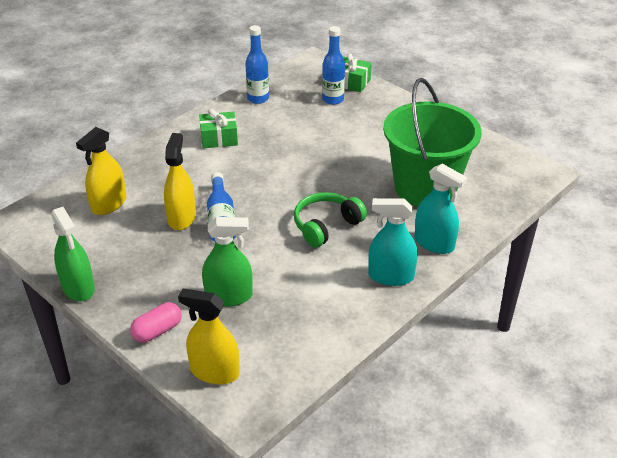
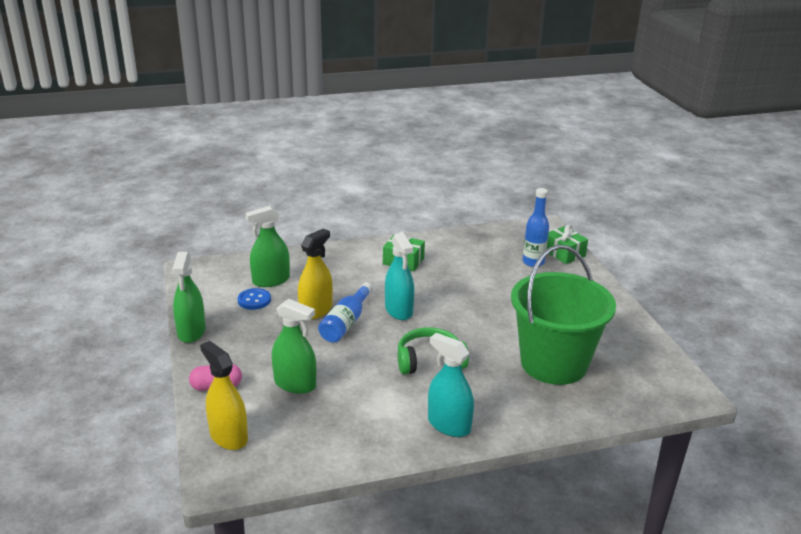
camera: 30 degrees right, 10 degrees down
yellow spray bottle [76,127,126,215] -> green spray bottle [246,206,290,287]
blue bottle [245,25,269,104] -> none
turquoise spray bottle [415,164,467,254] -> turquoise spray bottle moved to [385,232,414,320]
none -> blue button [238,288,271,310]

